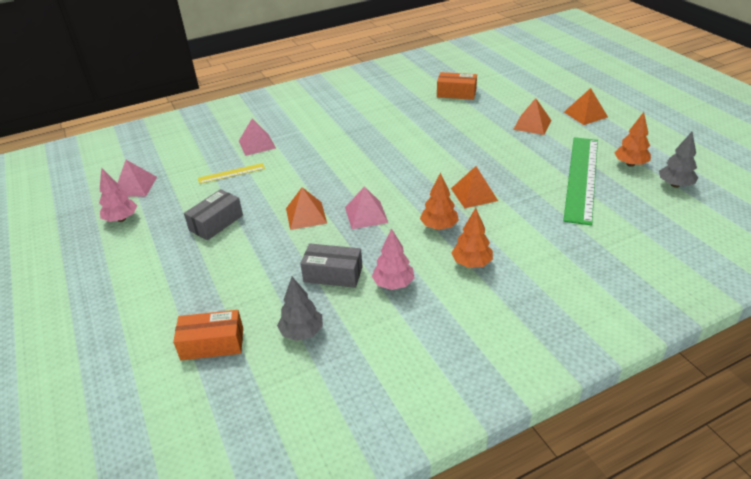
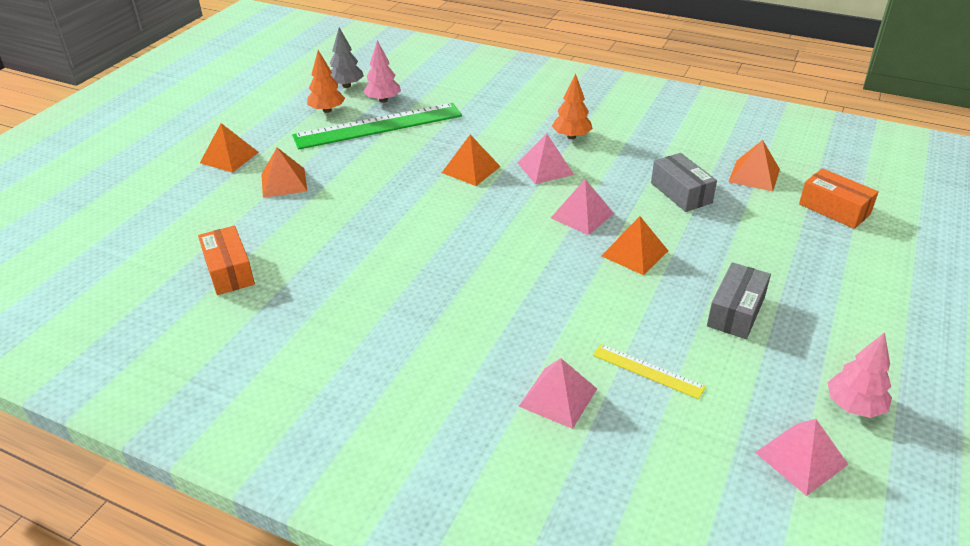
camera: 130 degrees left, 0 degrees up
grey box [184,189,243,240] -> grey box turned 60 degrees counterclockwise [707,262,771,339]
grey tree [277,277,323,341] -> orange pyramid [728,140,780,192]
pink tree [372,228,415,290] -> pink tree moved to [363,40,401,103]
orange tree [420,173,459,230] -> pink pyramid [518,134,574,184]

